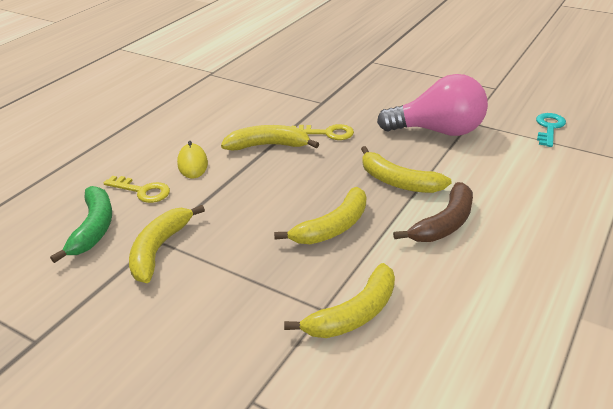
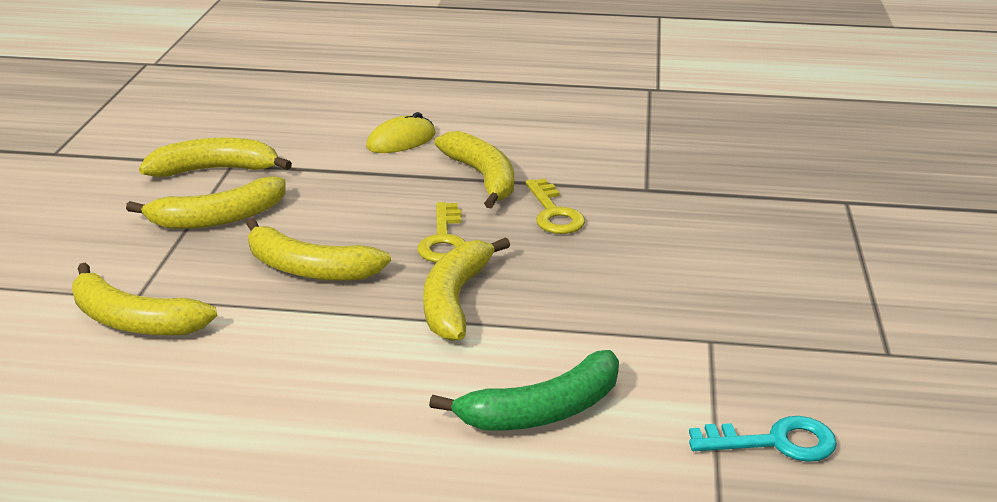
camera: 65 degrees right, 5 degrees down
green banana [50,186,112,263] -> green banana moved to [429,350,619,430]
yellow key [104,176,170,203] -> yellow key moved to [417,202,466,263]
pink light bulb [377,74,488,136] -> none
brown banana [393,182,473,242] -> none
none -> yellow banana [126,177,286,229]

